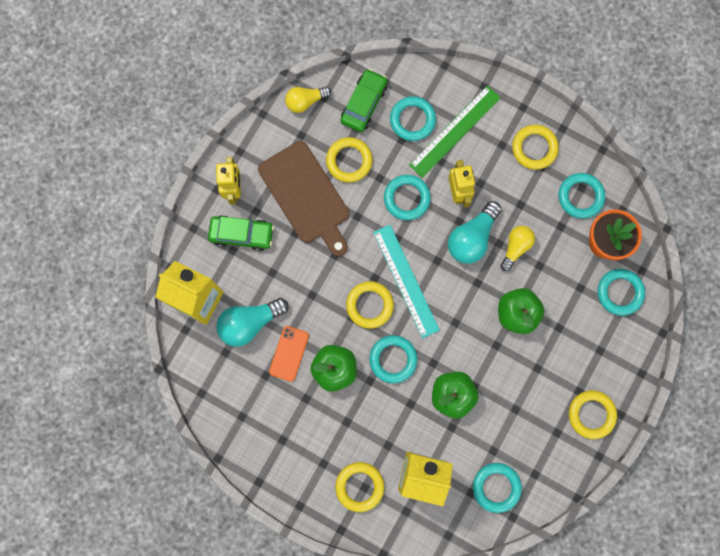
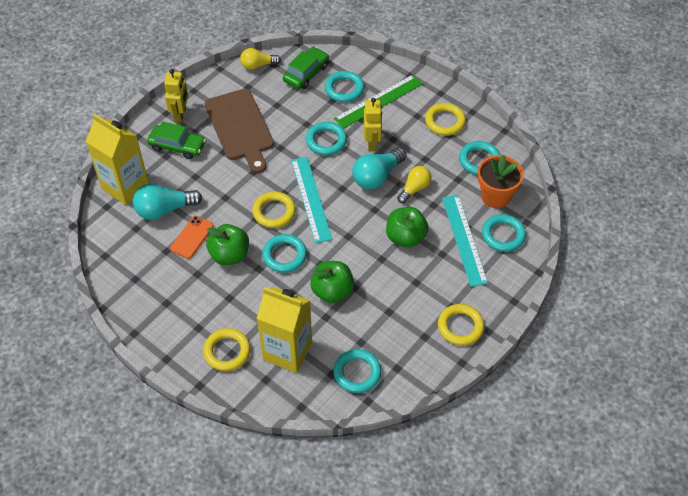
camera: 10 degrees right, 25 degrees down
yellow ring [326,137,373,183] -> none
none -> turquoise ruler [442,195,488,287]

